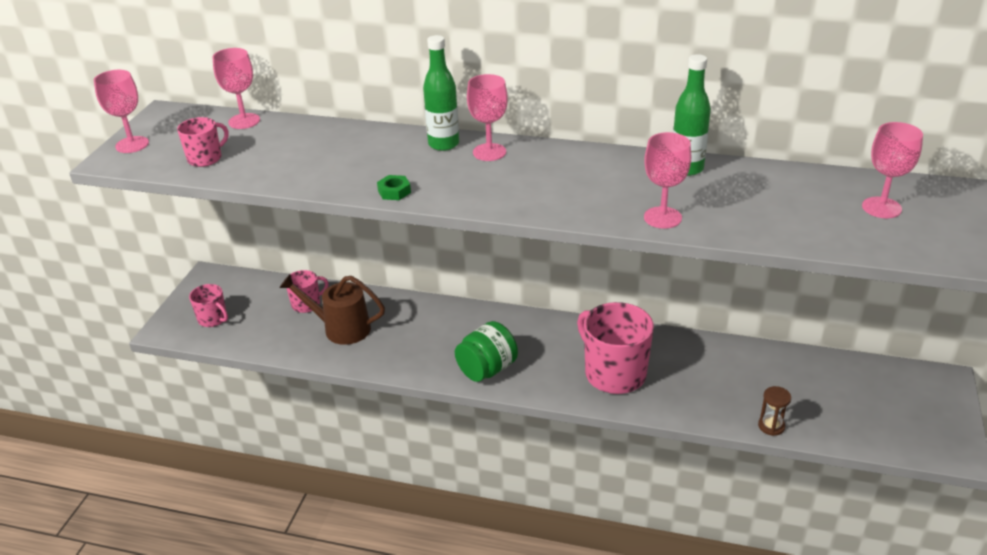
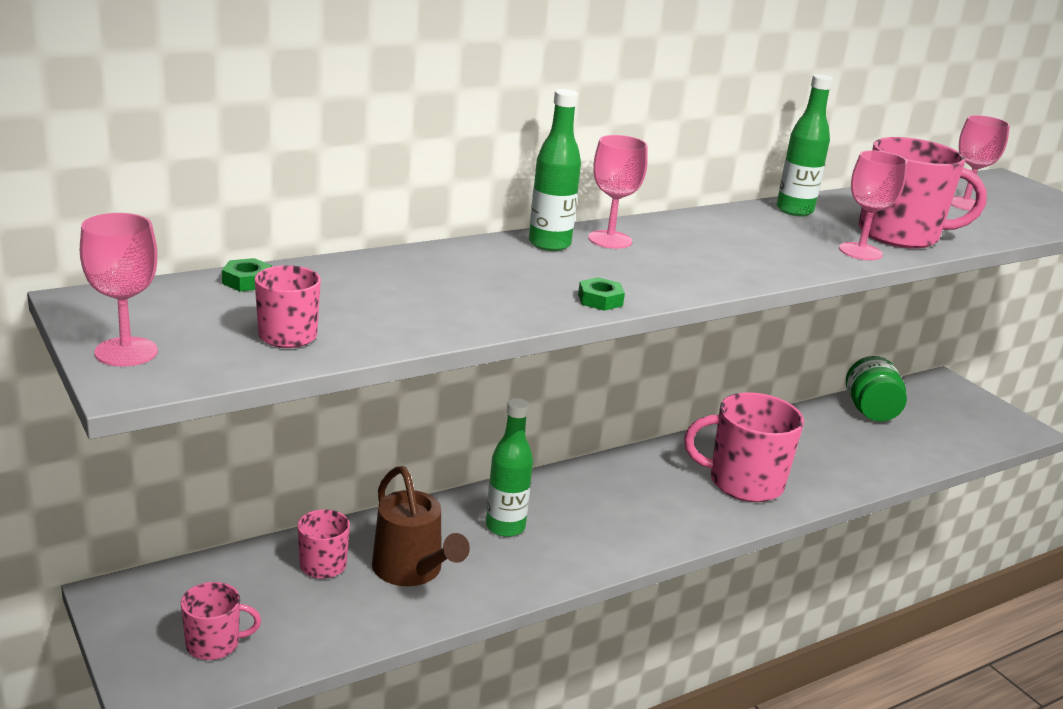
camera: 50 degrees left, 10 degrees down
pink goblet [213,48,260,129] -> green nut [222,258,272,291]
brown watering can [279,274,385,345] -> brown watering can turned 90 degrees counterclockwise [372,466,470,586]
green jar [455,321,518,382] -> green jar moved to [846,356,907,422]
brown hourglass [758,386,791,436] -> none
none -> green bottle [486,398,533,537]
none -> pink mug [858,137,987,249]

